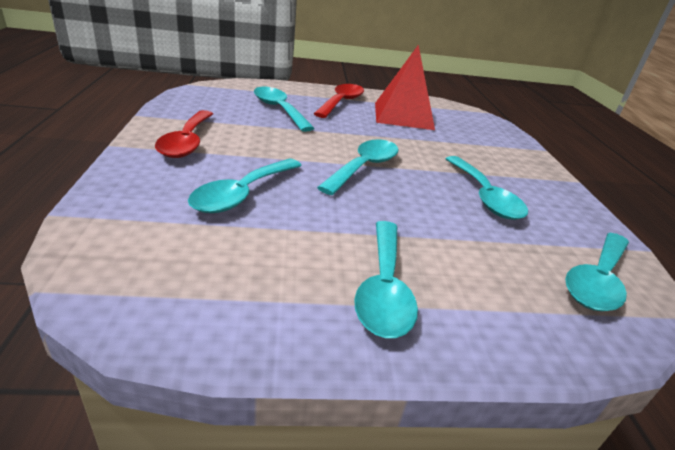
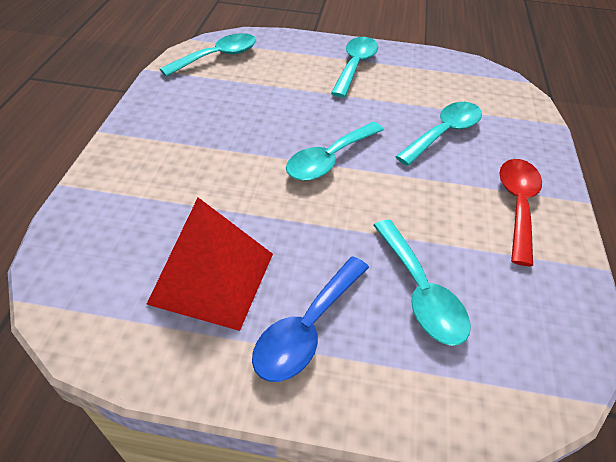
camera: 165 degrees left, 15 degrees up
red spoon [314,84,364,118] -> blue spoon [252,256,369,382]
turquoise spoon [445,156,528,220] -> none

